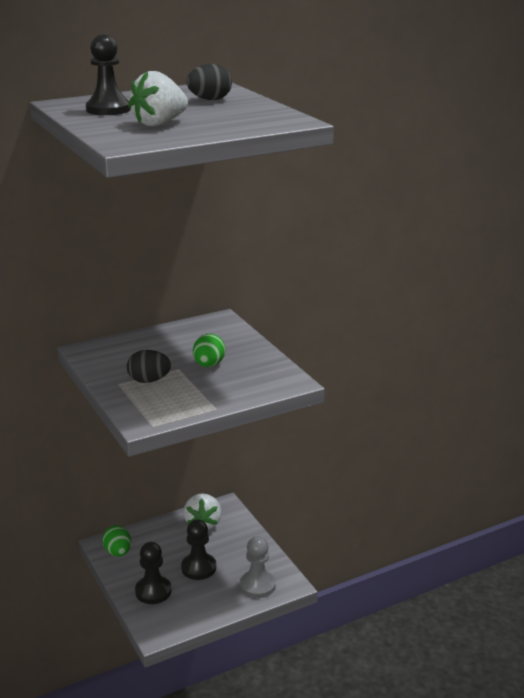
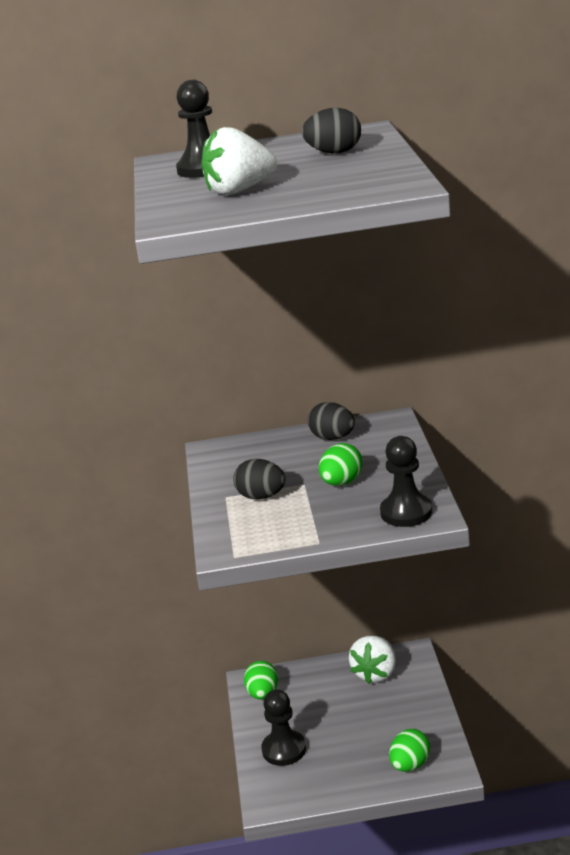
camera: 25 degrees right, 0 degrees up
black pawn [181,520,216,580] -> black pawn moved to [380,436,432,527]
grey pawn [240,536,276,598] -> green egg [389,729,430,772]
none -> black egg [308,402,355,440]

